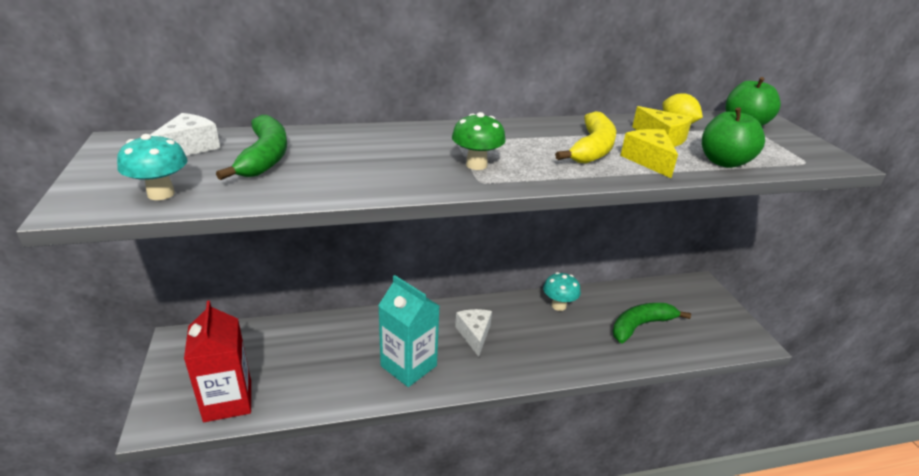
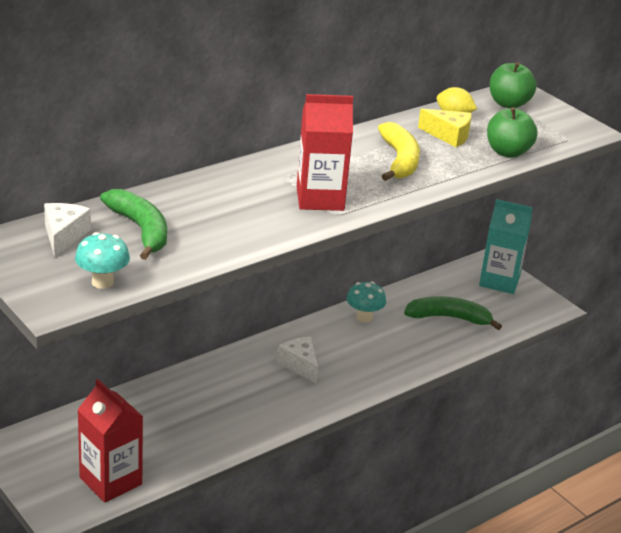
camera: 25 degrees left, 0 degrees up
turquoise carton [378,275,439,387] -> turquoise carton moved to [479,199,533,294]
green mushroom [452,112,506,170] -> red carton [297,94,353,211]
green banana [613,303,691,343] -> green banana turned 60 degrees clockwise [404,296,502,330]
yellow cheese [620,129,678,178] -> none

